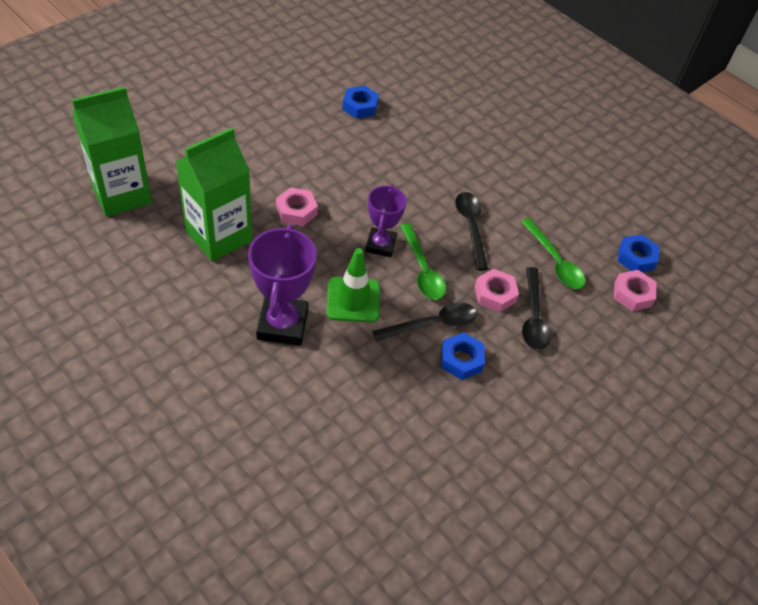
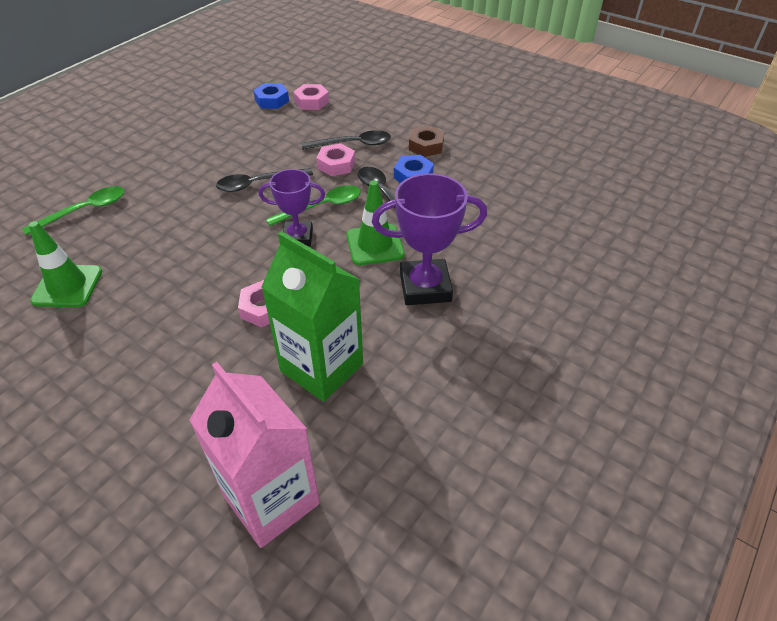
camera: 95 degrees left, 5 degrees down
green carton [72,87,152,217] -> pink carton [189,362,320,548]
blue nut [342,86,379,119] -> green traffic cone [29,221,102,307]
green spoon [521,218,585,289] -> green spoon moved to [22,186,125,236]
none -> brown nut [409,126,444,157]

